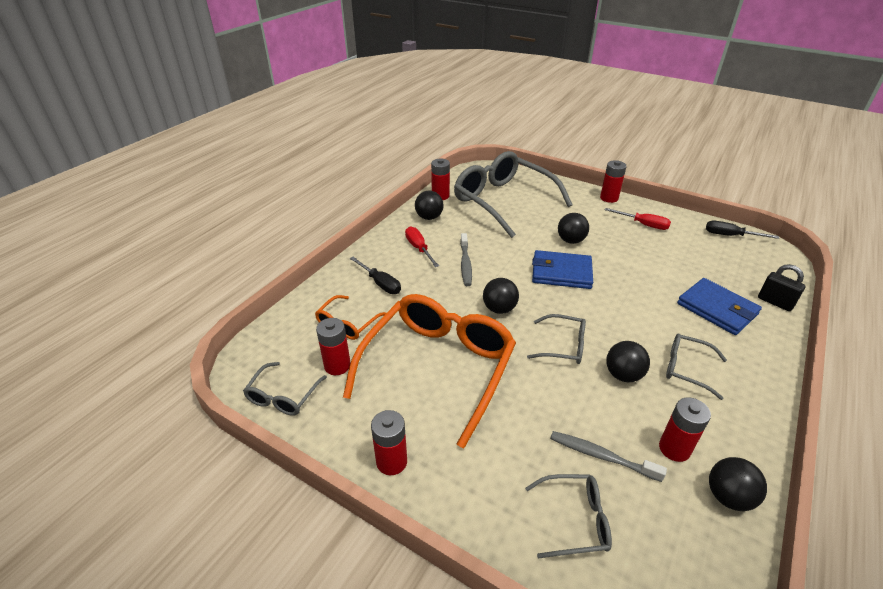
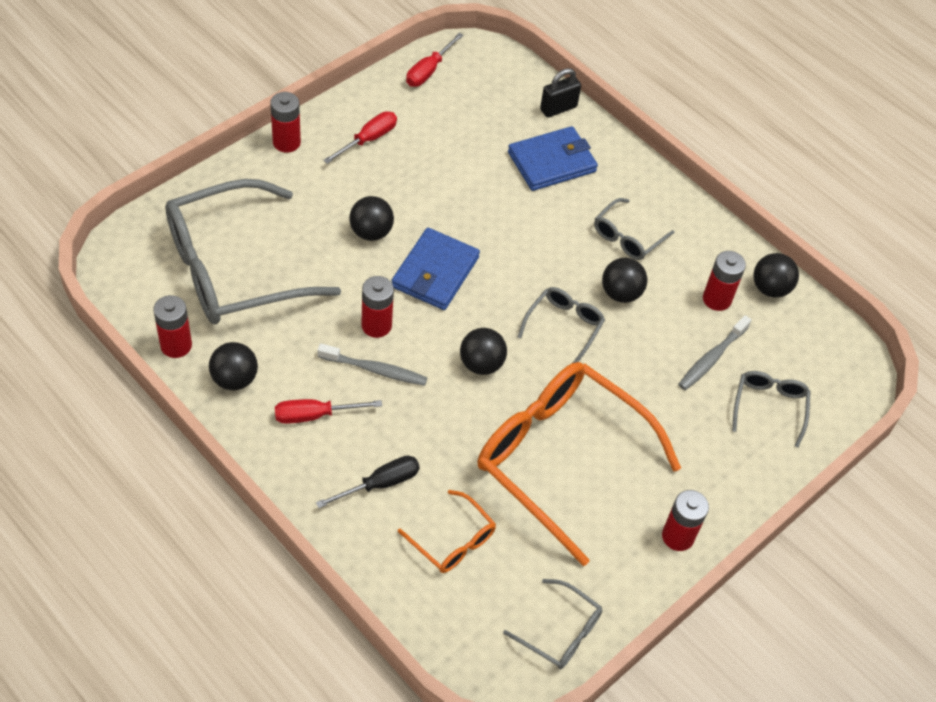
camera: 80 degrees left, 15 degrees up
red battery [316,318,351,375] -> red battery moved to [362,276,394,338]
black screwdriver [706,221,779,239] -> red screwdriver [406,33,464,87]

